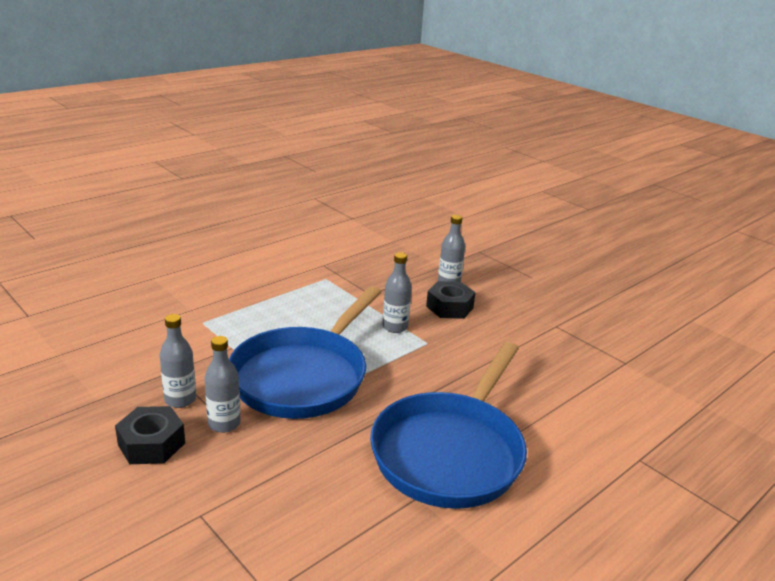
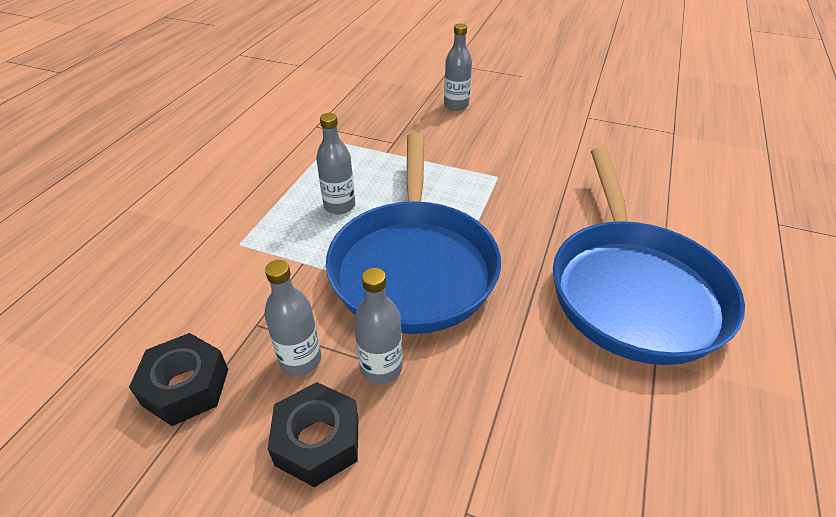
camera: 25 degrees left, 15 degrees up
grey bottle [383,252,412,333] -> grey bottle moved to [316,113,355,214]
black nut [426,281,476,319] -> black nut moved to [129,333,228,426]

